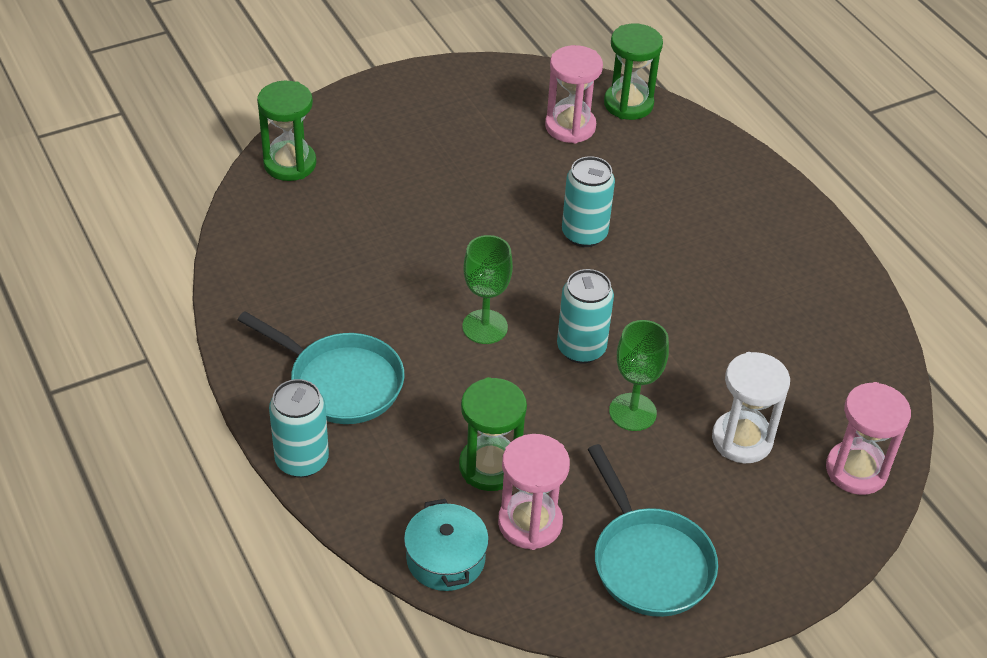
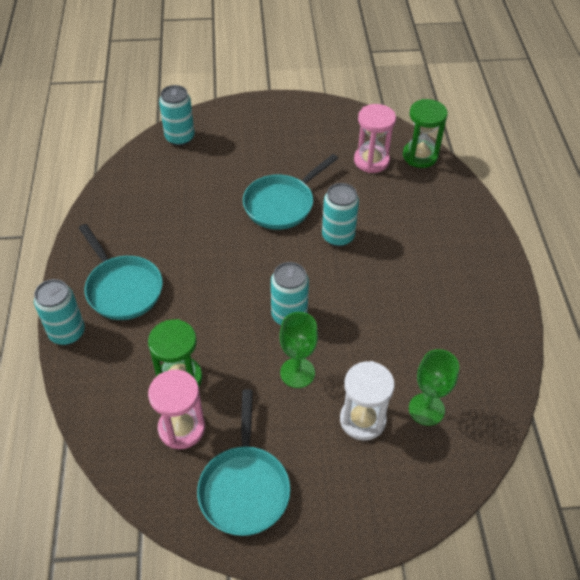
camera: 25 degrees right, 5 degrees up
green hourglass [257,81,317,181] -> turquoise can [159,85,195,146]
turquoise pot [404,499,489,591] -> none
green goblet [462,235,513,344] -> green goblet moved to [409,349,459,426]
pink hourglass [826,382,911,495] -> none
none -> turquoise pan [243,154,338,230]

